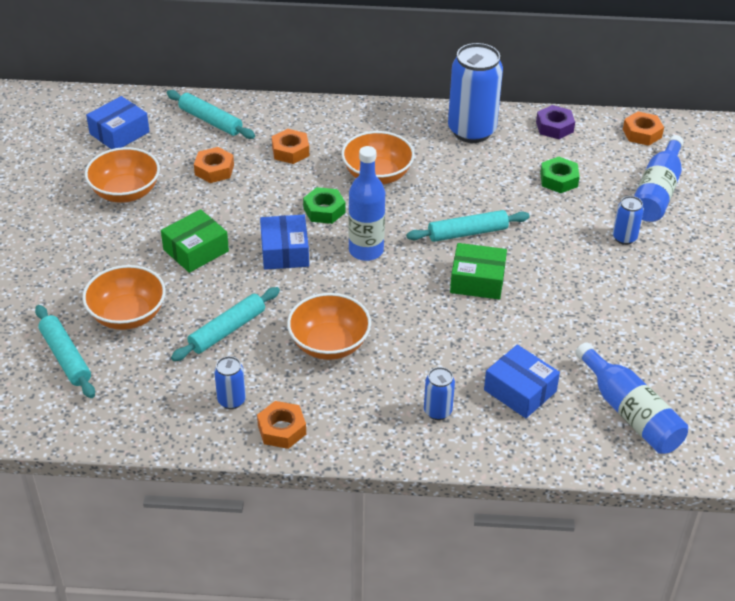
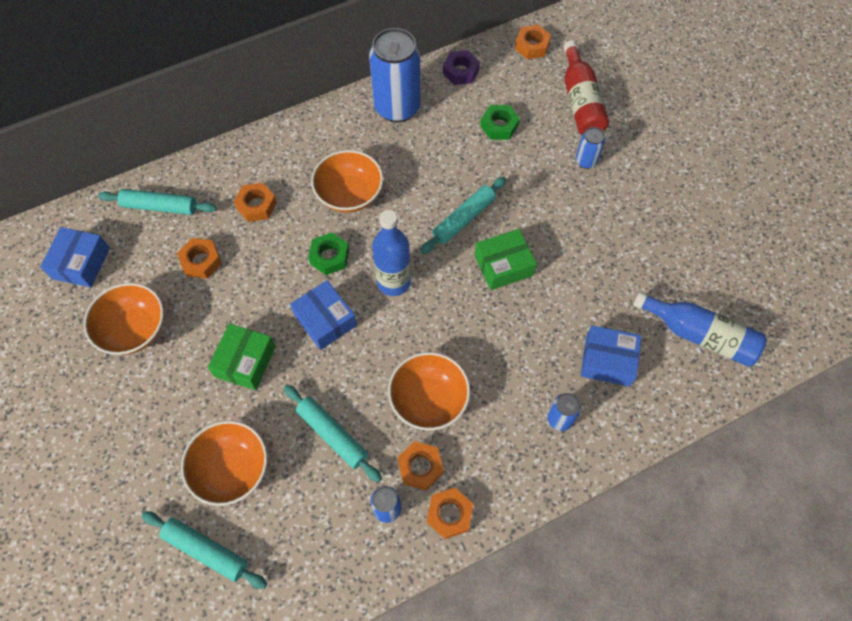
camera: 30 degrees left, 20 degrees up
turquoise rolling pin [171,287,280,361] -> turquoise rolling pin turned 60 degrees counterclockwise [284,385,382,482]
blue bottle [634,135,684,222] -> red bottle [564,40,609,135]
none -> orange nut [397,441,444,491]

